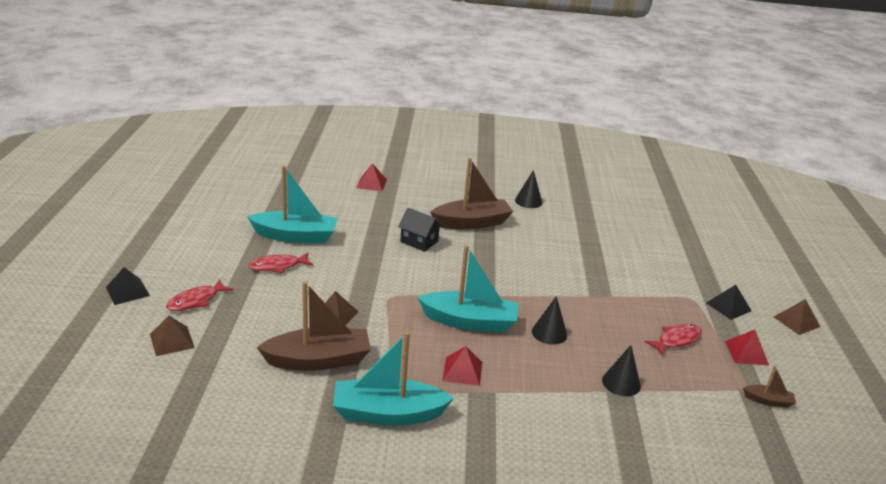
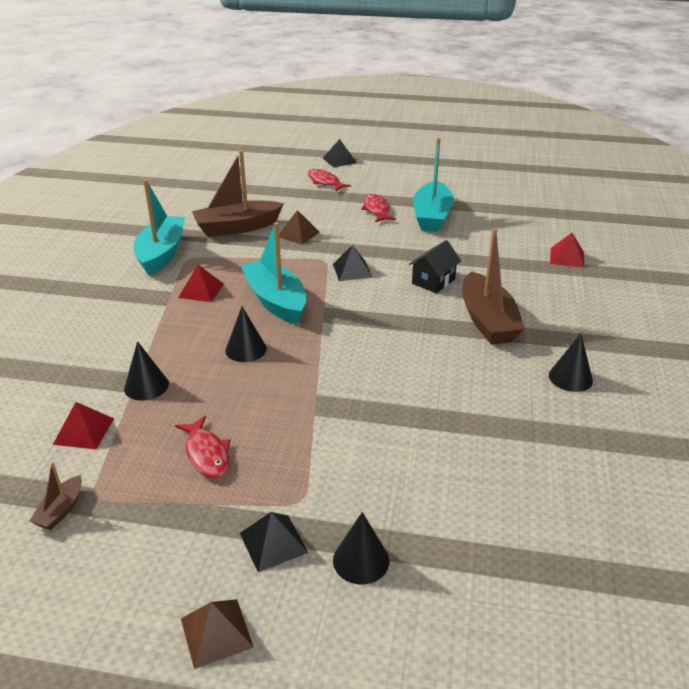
camera: 100 degrees right, 5 degrees up
brown pyramid [150,316,195,356] -> none
brown boat [257,281,371,371] -> brown boat turned 75 degrees clockwise [192,150,284,237]
turquoise boat [417,245,519,333] -> turquoise boat turned 135 degrees clockwise [240,222,306,325]
red pyramid [725,330,769,366] -> red pyramid moved to [53,402,114,449]
none -> black pyramid [333,245,373,281]
none -> black cone [333,512,389,585]

